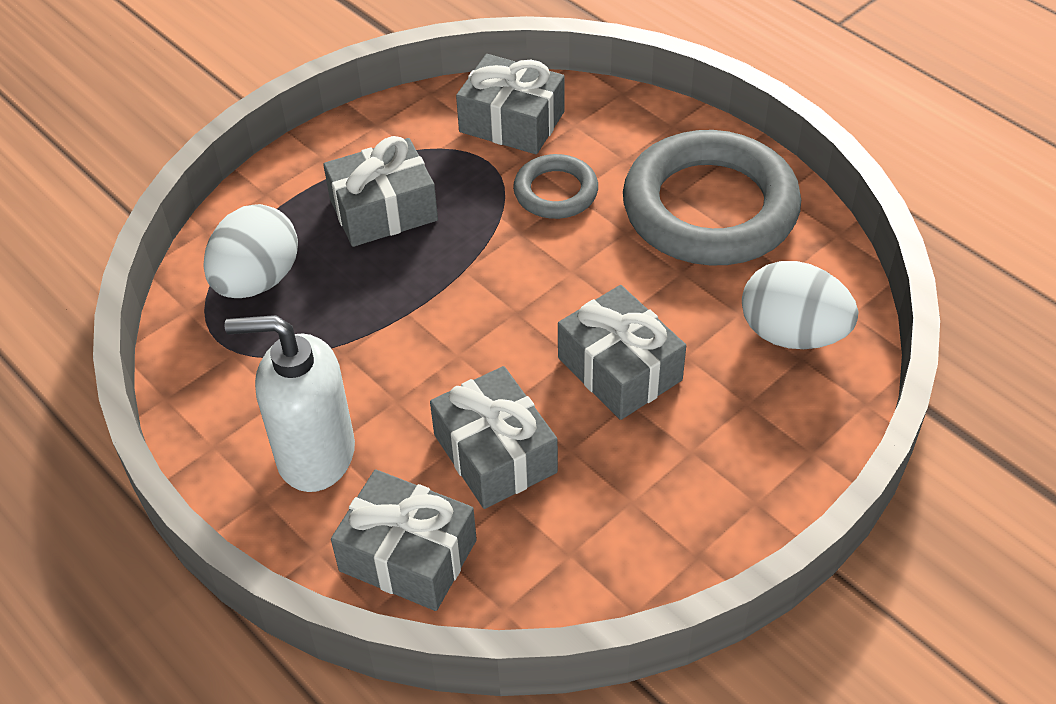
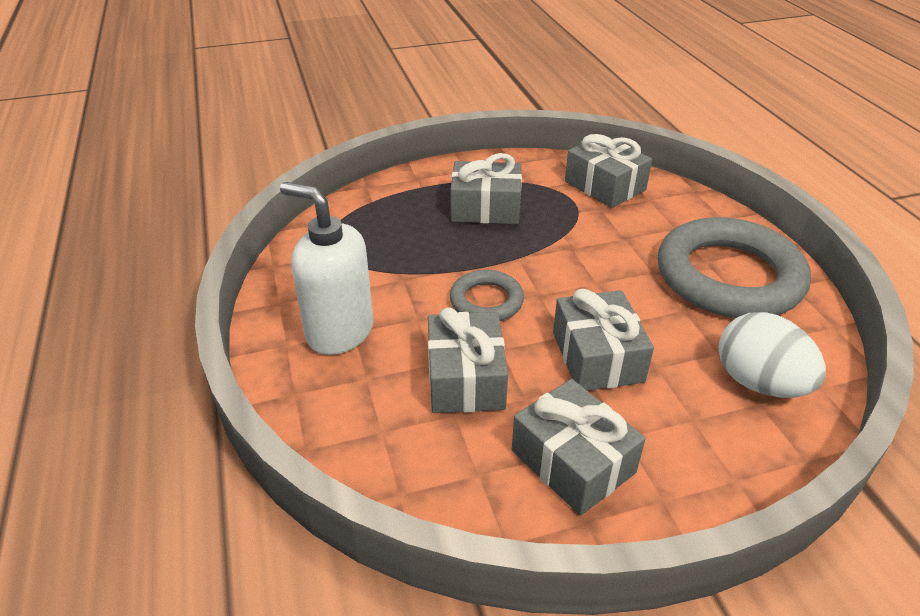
camera: 25 degrees right, 10 degrees down
white egg [203,204,298,298] -> none
grey gift [331,469,477,611] -> grey gift moved to [512,379,646,515]
grey ring [513,154,598,219] -> grey ring moved to [450,270,524,321]

